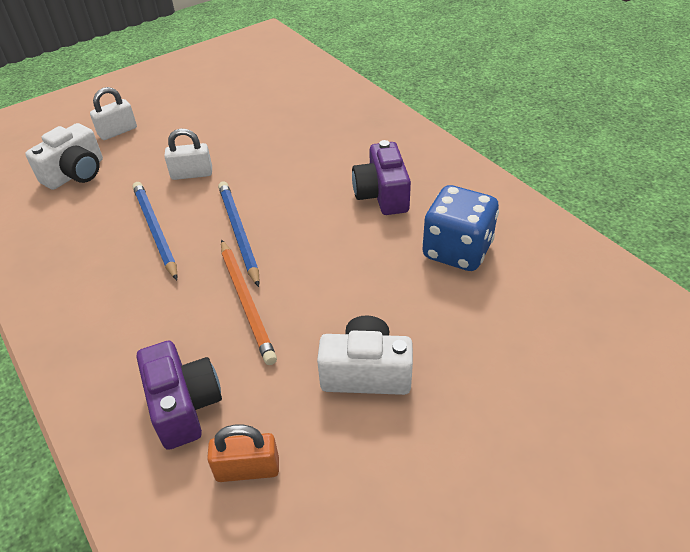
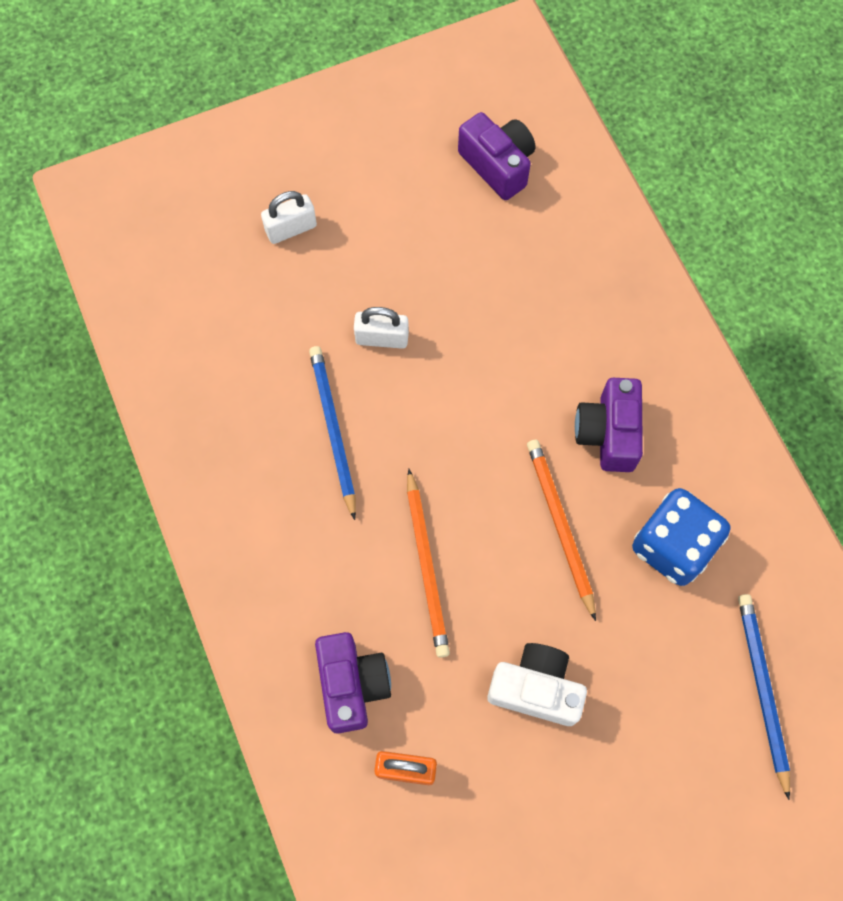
camera: 10 degrees right, 25 degrees up
white camera [25,123,103,190] -> none
blue pencil [218,181,260,287] -> blue pencil moved to [738,594,790,800]
none -> purple camera [458,112,535,200]
none -> orange pencil [527,440,596,621]

